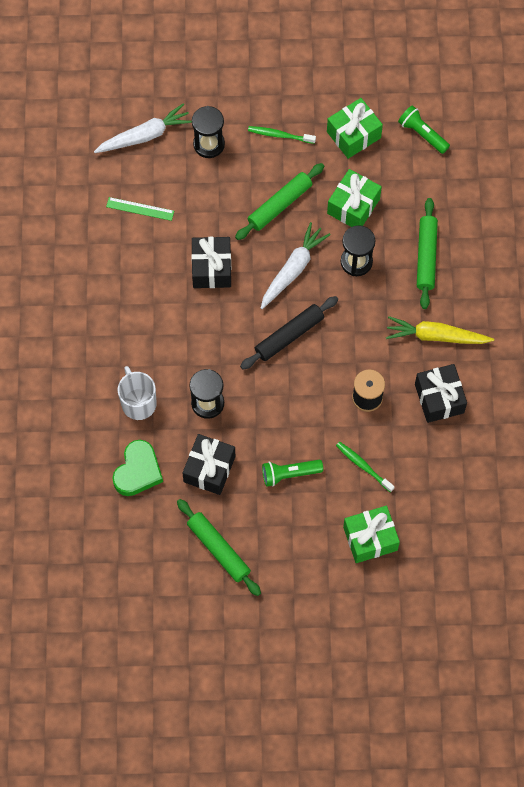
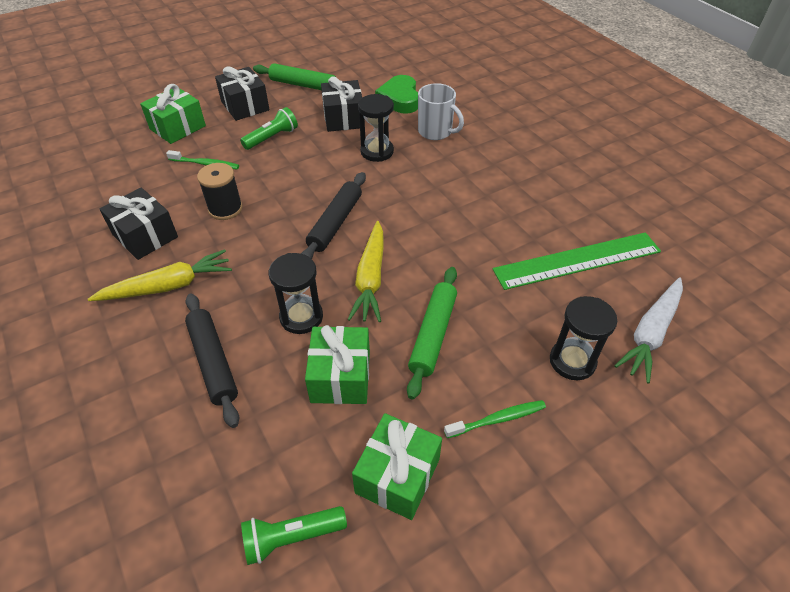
camera: 150 degrees right, 20 degrees down
green ruler [106,197,174,221] -> green ruler [493,232,661,290], size x2.05
black gift [191,237,231,288] -> black gift moved to [215,66,270,121]
white carrot [261,222,331,309] -> yellow carrot [348,221,384,322]
green flashlight [398,105,450,154] -> green flashlight turned 150 degrees clockwise [241,506,347,565]
green rolling pin [417,198,438,309] -> black rolling pin [185,294,239,428]

